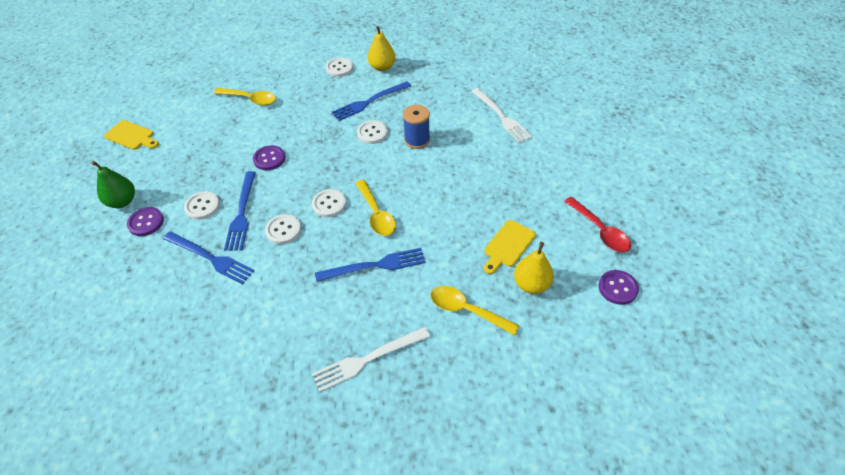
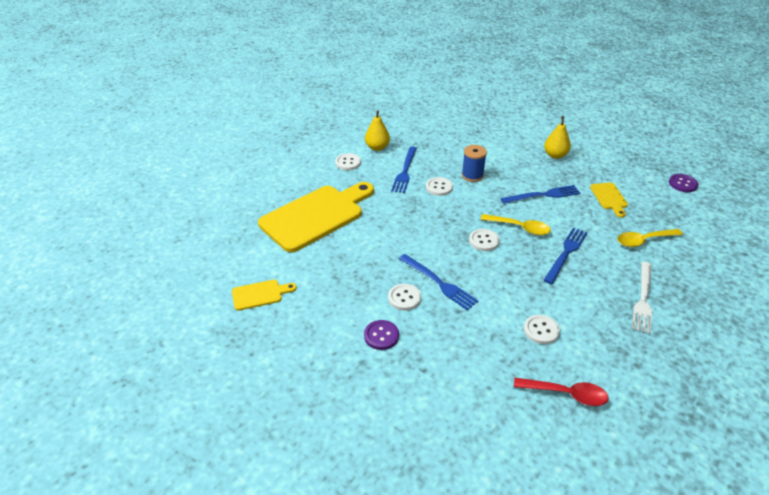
camera: 45 degrees left, 10 degrees down
green pear [91,161,135,208] -> none
blue fork [163,231,254,284] -> blue fork moved to [501,185,581,204]
yellow spoon [213,88,276,106] -> yellow cutting board [258,182,374,252]
purple button [253,145,285,170] -> none
white button [265,214,301,244] -> white button moved to [524,315,560,344]
white fork [471,88,533,143] -> none
yellow pear [514,242,554,294] -> yellow pear moved to [544,116,571,159]
red spoon [564,197,631,252] -> red spoon moved to [514,378,609,406]

